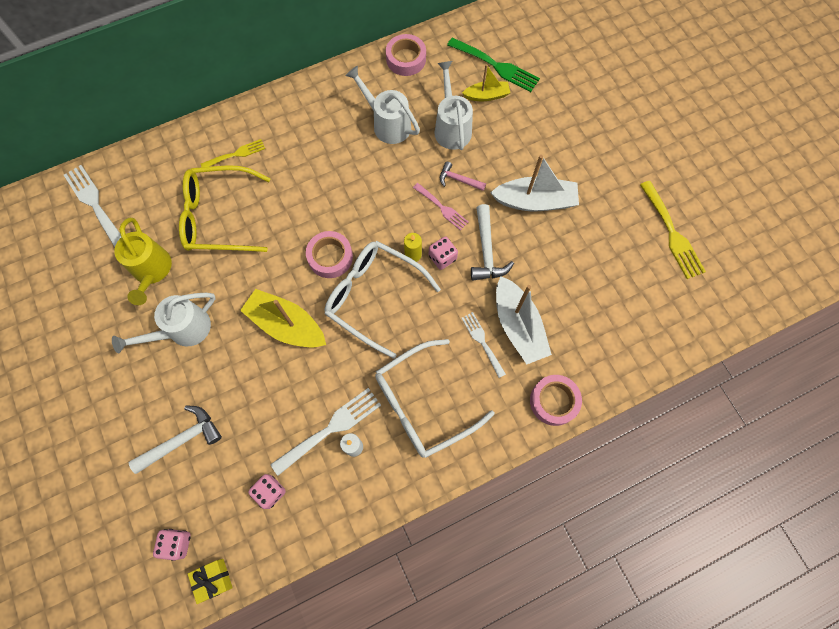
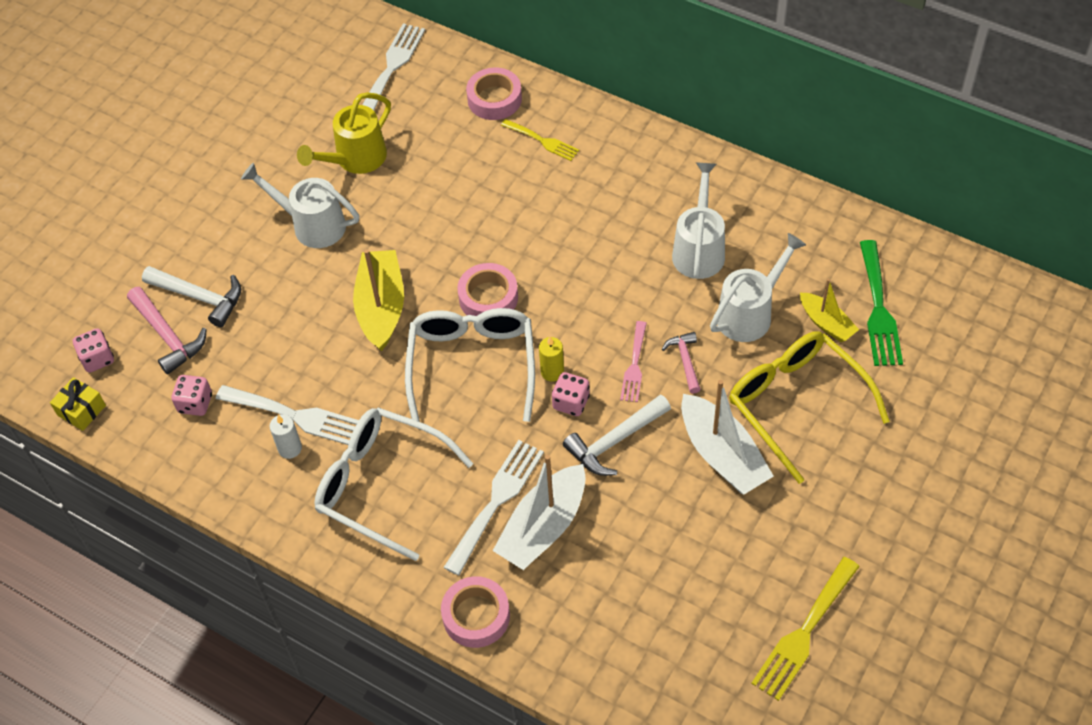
camera: 60 degrees right, 15 degrees down
yellow glasses [179,165,271,252] -> yellow glasses moved to [729,331,890,484]
pink tape [386,34,426,76] -> pink tape moved to [466,67,522,120]
white fork [461,312,506,378] -> white fork [443,440,544,575], size x1.61
none -> pink hammer [127,287,207,375]

